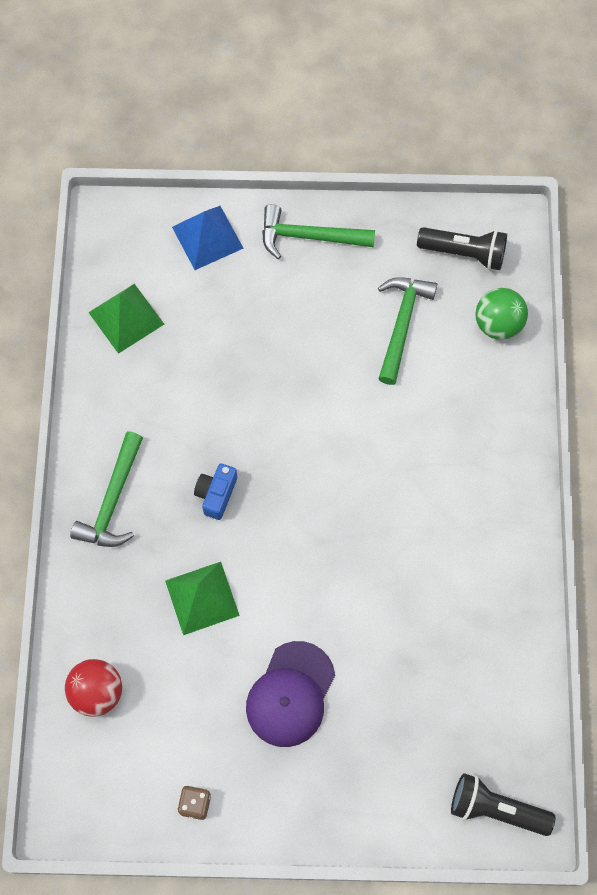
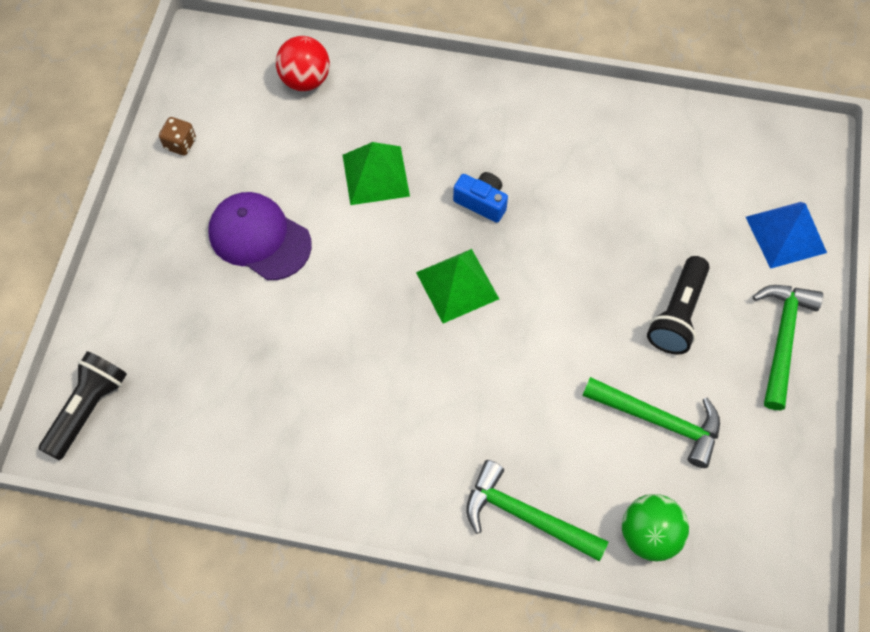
camera: 100 degrees right, 5 degrees down
green hammer [70,432,143,547] -> green hammer moved to [466,460,608,562]
green pyramid [88,284,164,354] -> green pyramid moved to [416,249,499,323]
black flashlight [417,227,507,270] -> black flashlight moved to [647,256,710,354]

